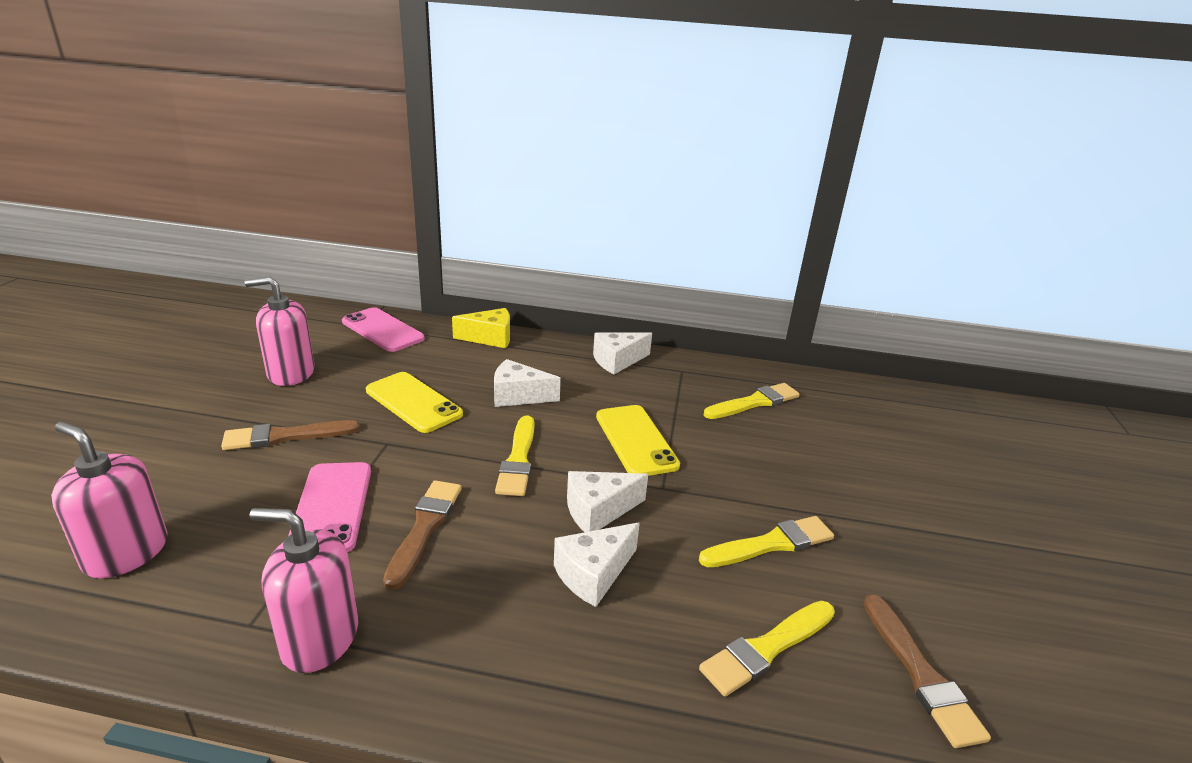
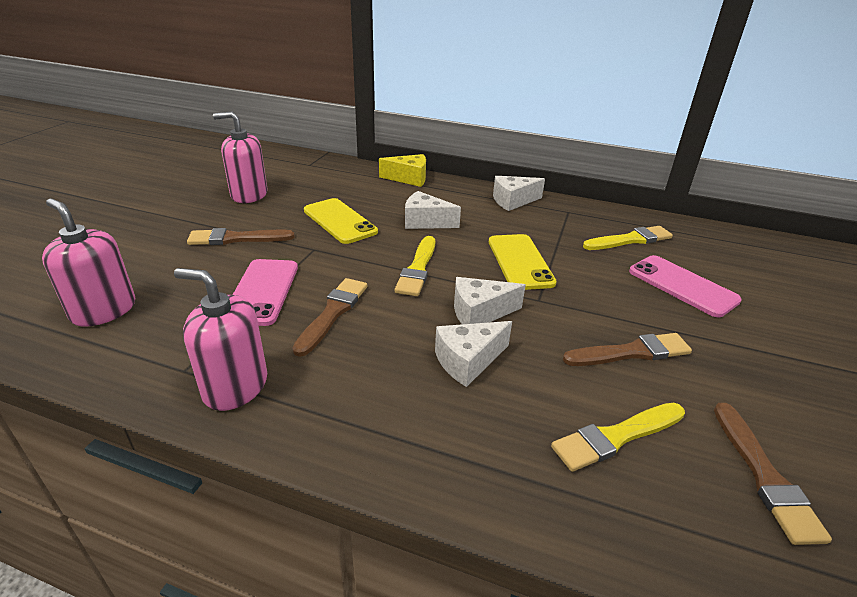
camera: 10 degrees right, 5 degrees up
pink phone [342,307,425,352] -> pink phone moved to [629,255,742,317]
yellow brush [699,516,834,567] -> brown brush [563,333,692,366]

